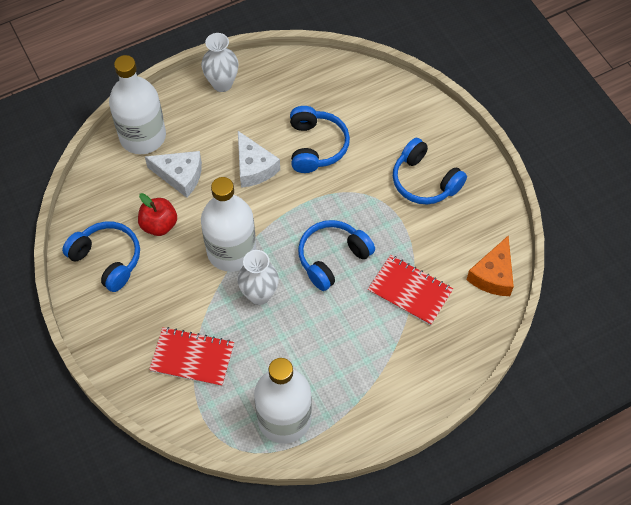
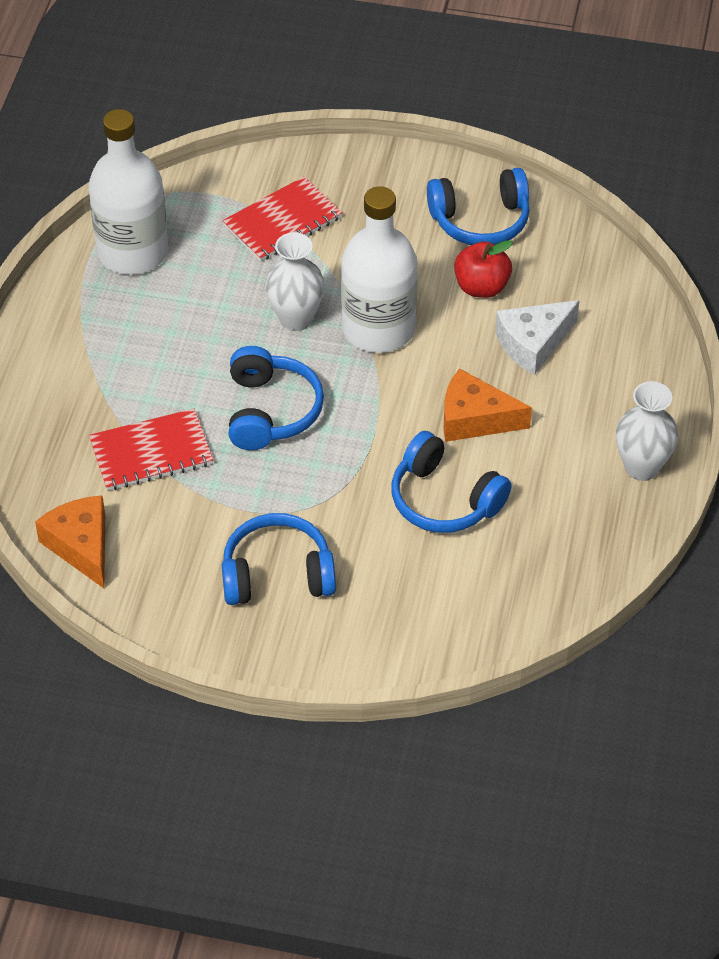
camera: 130 degrees right, 10 degrees down
white bottle [109,55,166,154] -> none
white cheese [238,131,280,188] -> orange cheese [443,368,532,442]

